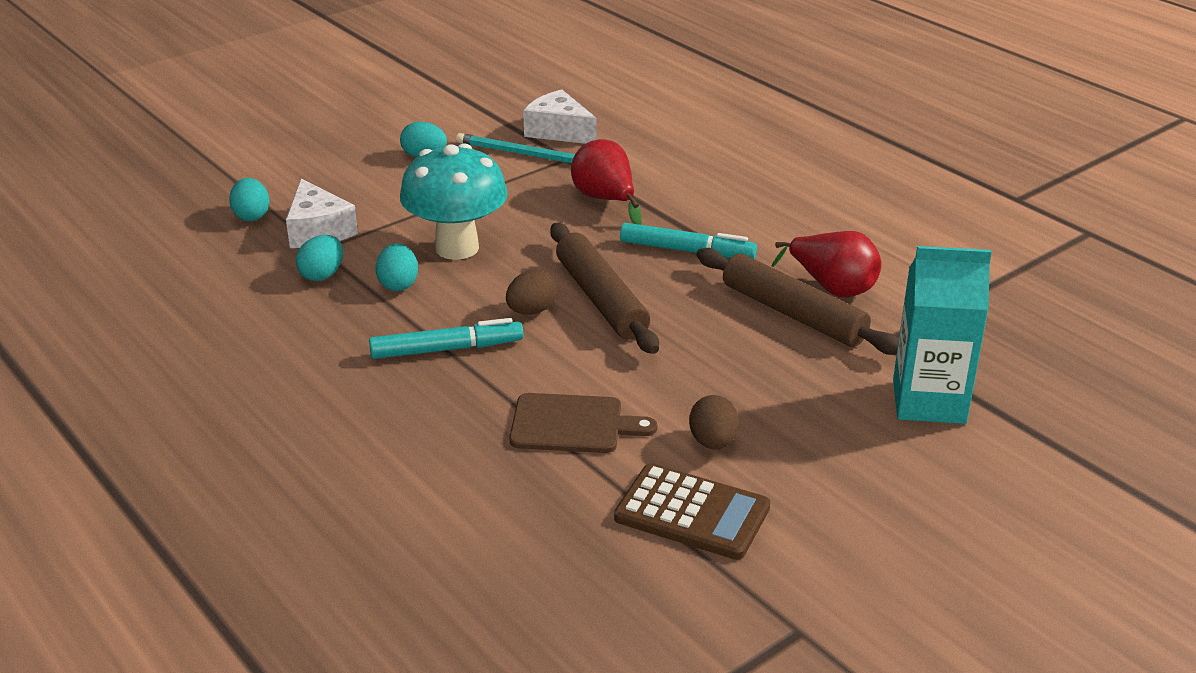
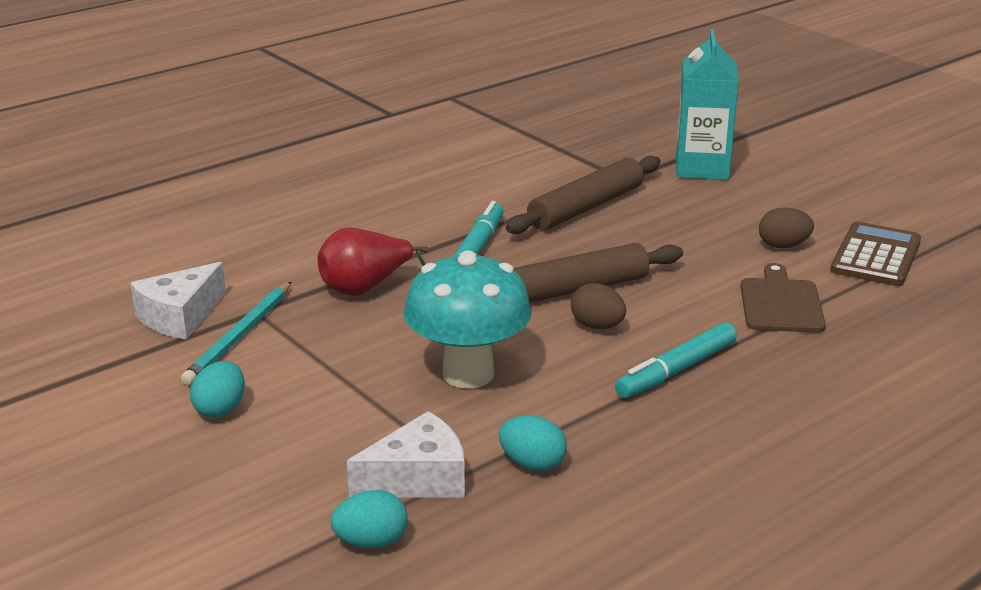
camera: 90 degrees left, 5 degrees down
turquoise marker [369,318,523,359] -> turquoise marker turned 120 degrees counterclockwise [615,322,737,398]
turquoise egg [376,243,418,291] -> none
red pear [772,231,882,297] -> none

